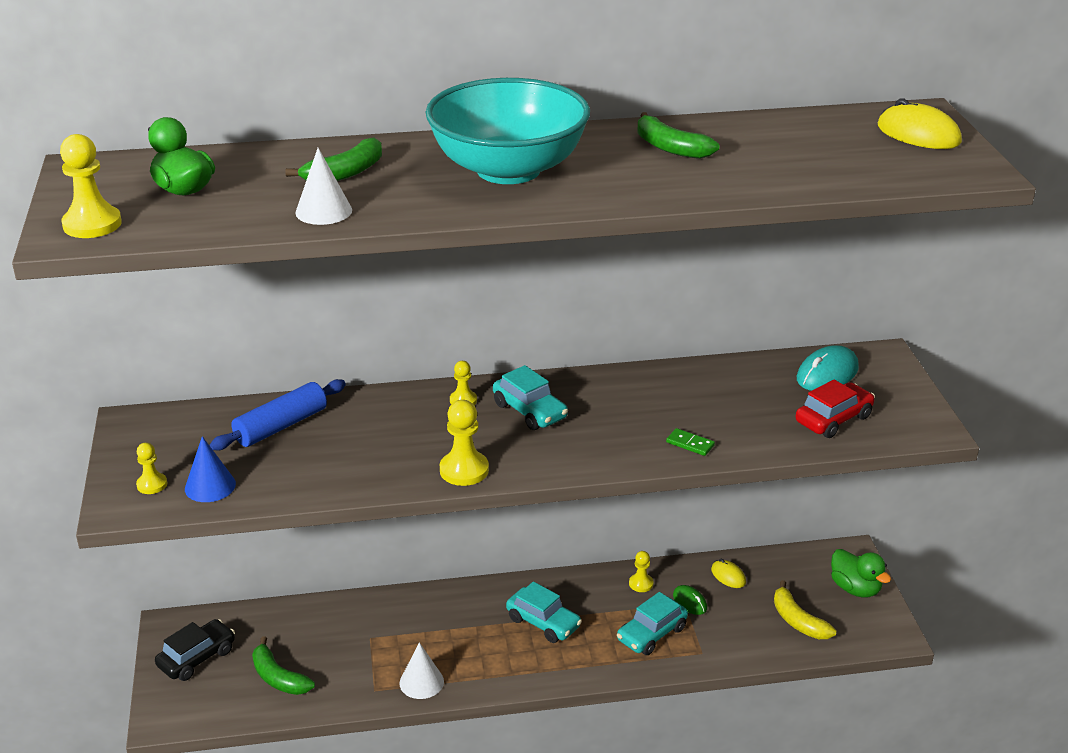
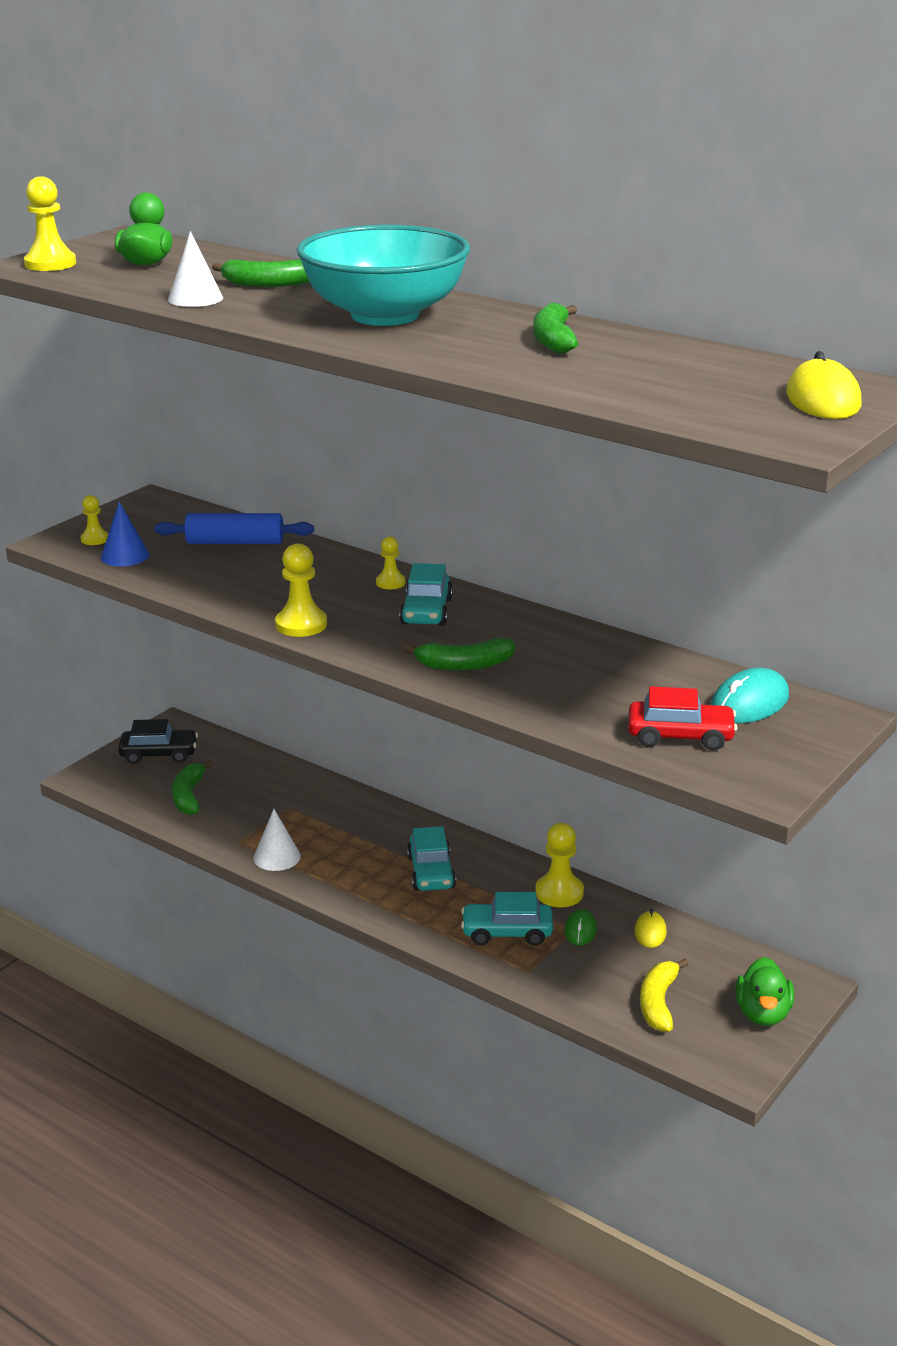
camera: 45 degrees right, 5 degrees down
yellow pawn [629,551,654,592] -> yellow pawn [535,823,584,907], size x1.67
green domino [666,428,715,456] -> none
turquoise mouse [797,345,859,391] -> turquoise mouse turned 45 degrees counterclockwise [710,668,789,723]
none -> green banana [403,638,515,671]

